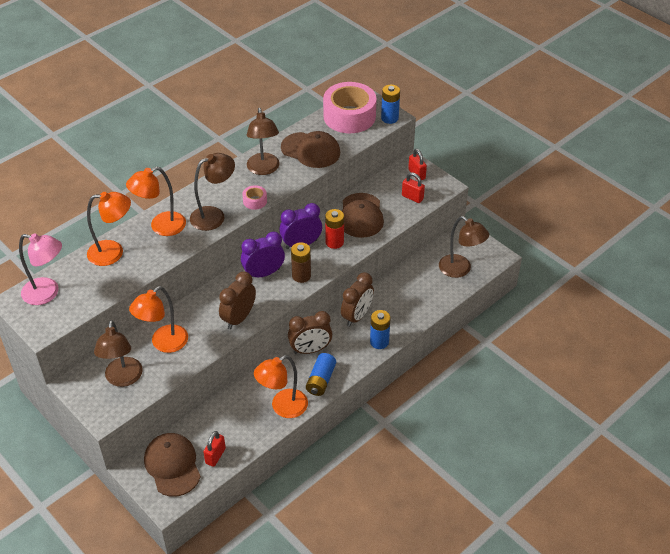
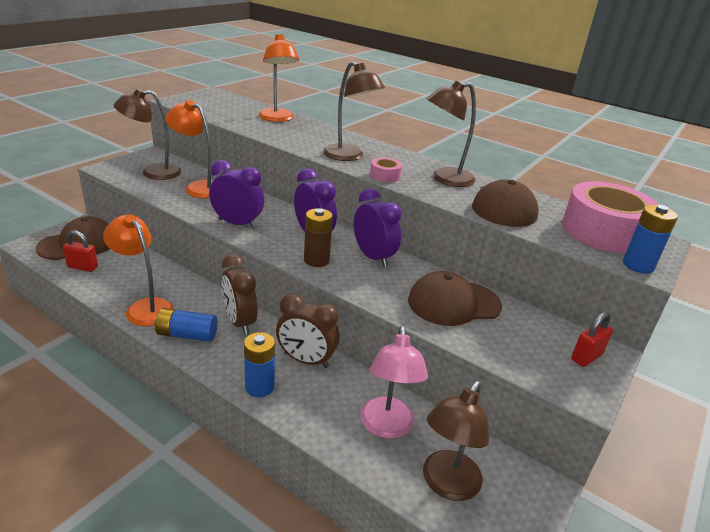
camera: 75 degrees right, 15 degrees down
pink lamp [19,233,62,305] -> pink lamp moved to [360,326,428,439]
orange lamp [126,167,186,236] -> none
brown clock [219,271,256,329] -> purple clock [209,160,264,229]
red battery [325,209,344,249] -> none
red padlock [402,172,425,203] -> none

